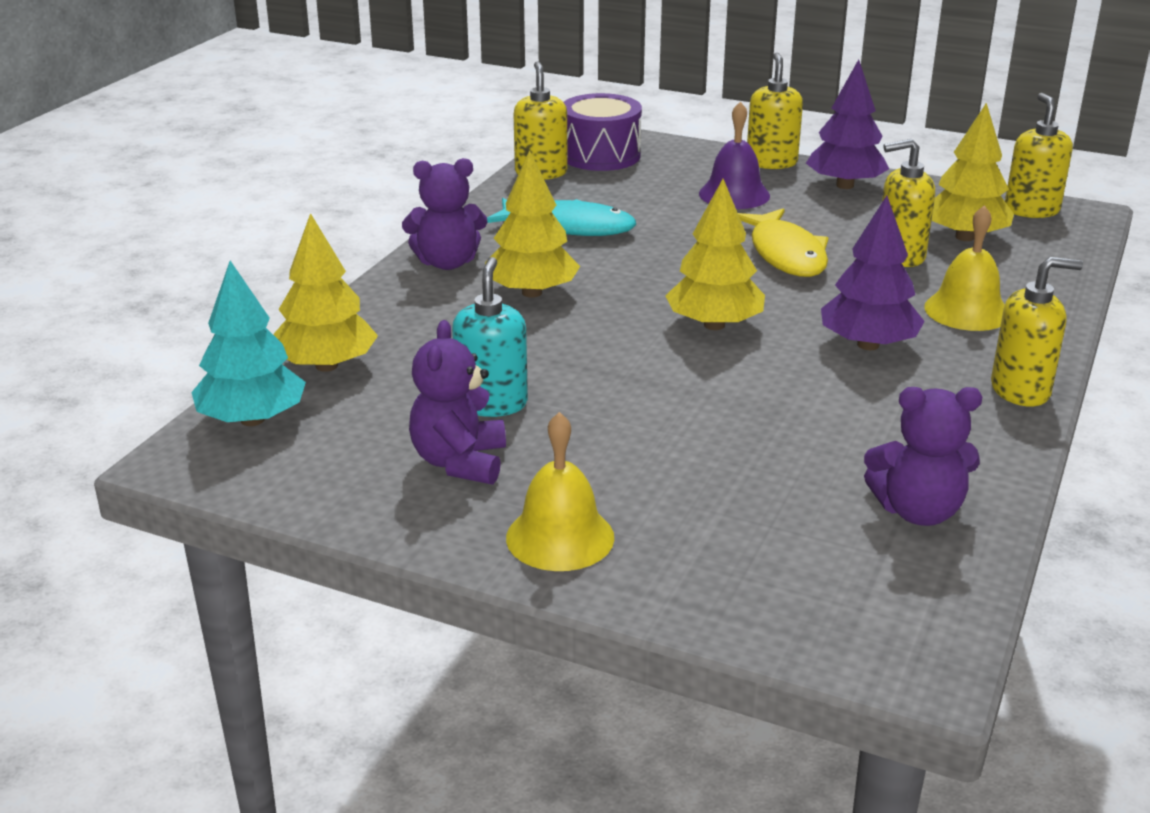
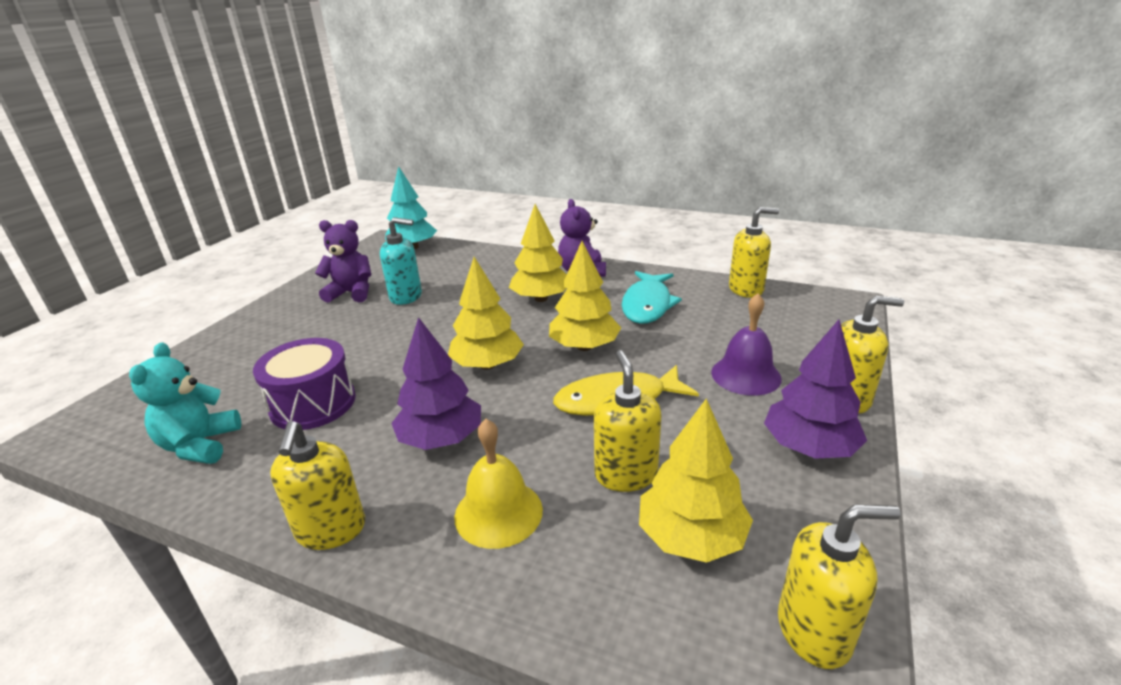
camera: 90 degrees right, 0 degrees up
yellow tree [273,213,378,372] -> yellow tree moved to [549,241,621,351]
yellow bell [506,412,614,571] -> none
purple drum [563,93,642,171] -> purple drum moved to [253,338,356,430]
purple teddy bear [864,387,982,526] -> turquoise teddy bear [129,342,241,464]

